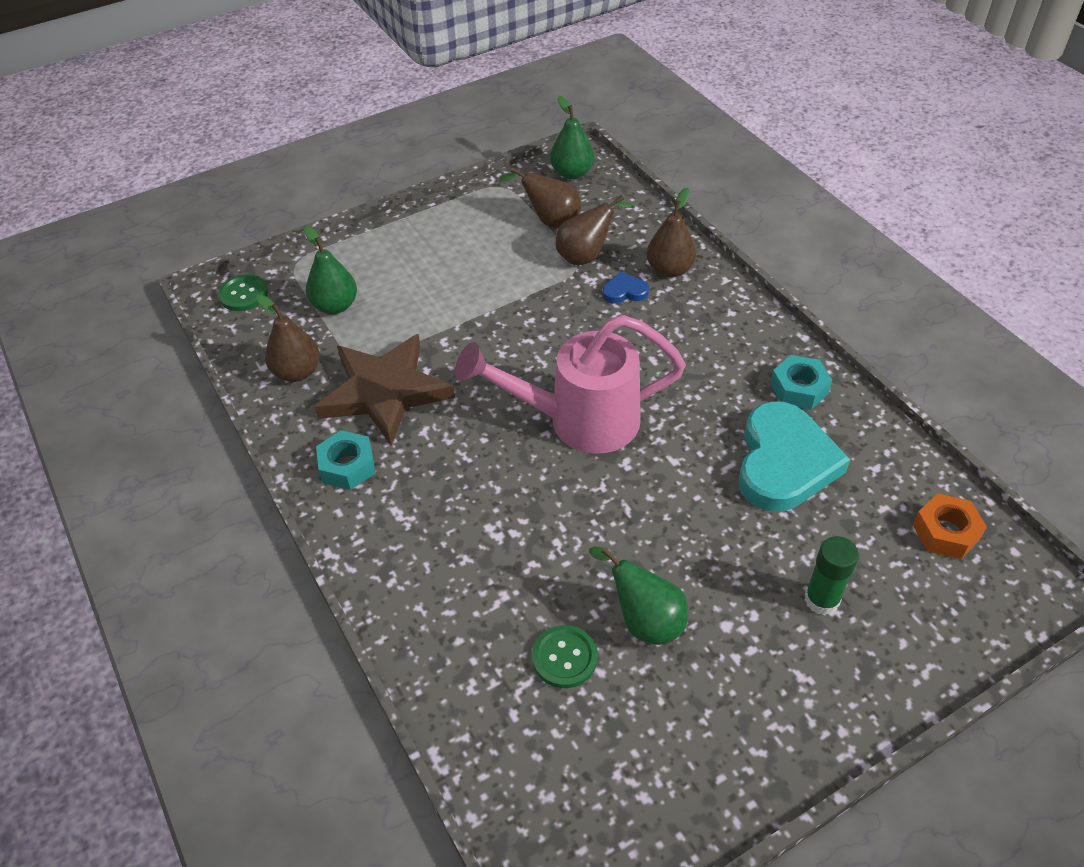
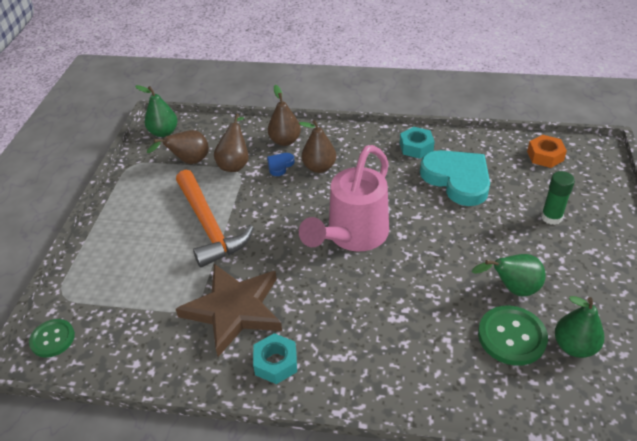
camera: 50 degrees left, 5 degrees down
brown pear [256,294,320,382] -> brown pear moved to [299,120,336,173]
green pear [304,226,357,314] -> green pear moved to [555,296,604,358]
green button [532,625,598,688] -> green button [478,306,548,366], size x1.51
none -> orange hammer [176,170,253,268]

